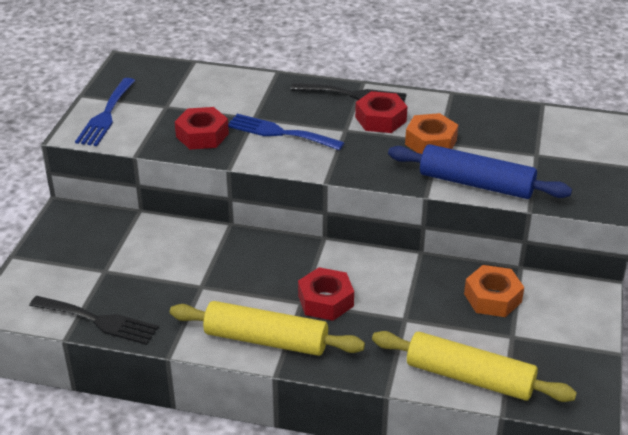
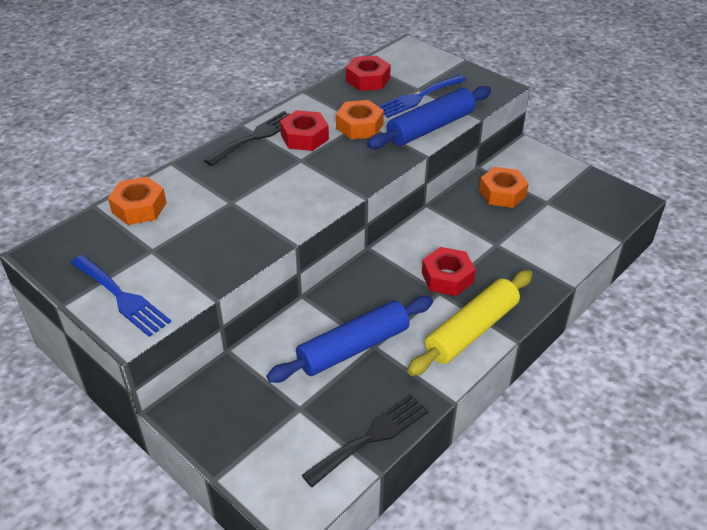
camera: 60 degrees left, 5 degrees up
red nut [175,107,229,149] -> red nut moved to [346,56,391,91]
blue fork [228,114,345,151] -> blue fork moved to [378,75,466,118]
yellow rolling pin [372,331,577,402] -> none
none -> orange nut [108,177,167,225]
none -> blue rolling pin [267,296,433,383]

